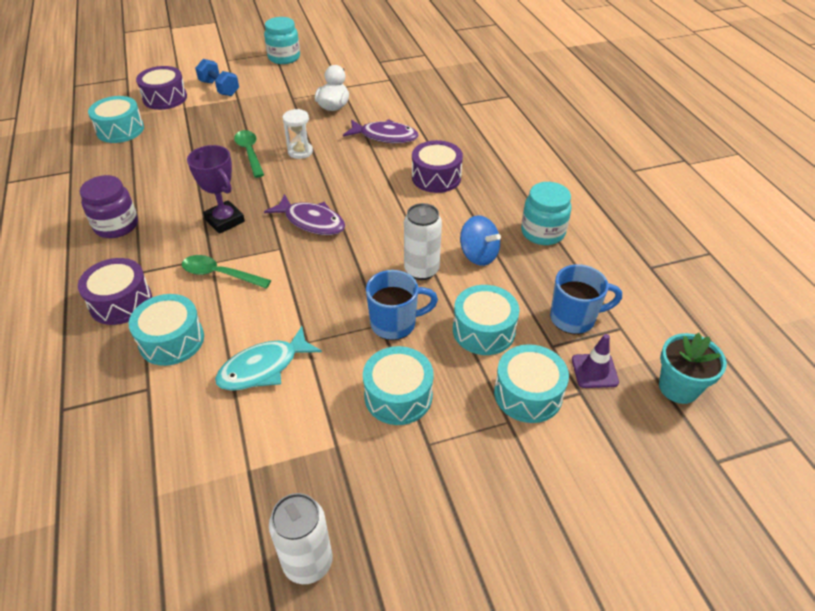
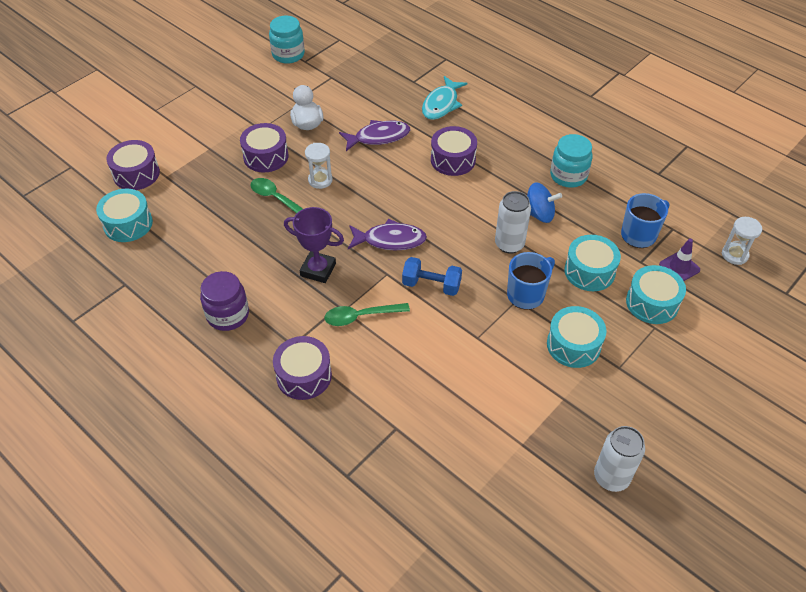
camera: 30 degrees left, 5 degrees up
turquoise drum [129,294,204,366] -> none
blue dumbbell [195,59,239,96] -> blue dumbbell moved to [402,257,462,296]
turquoise fish [215,326,322,391] -> turquoise fish moved to [422,76,468,120]
turquoise jar [264,17,300,64] -> turquoise jar moved to [269,16,305,64]
turquoise flower pot [659,333,727,404] -> white hourglass [722,217,762,265]
none -> purple drum [240,123,289,172]

